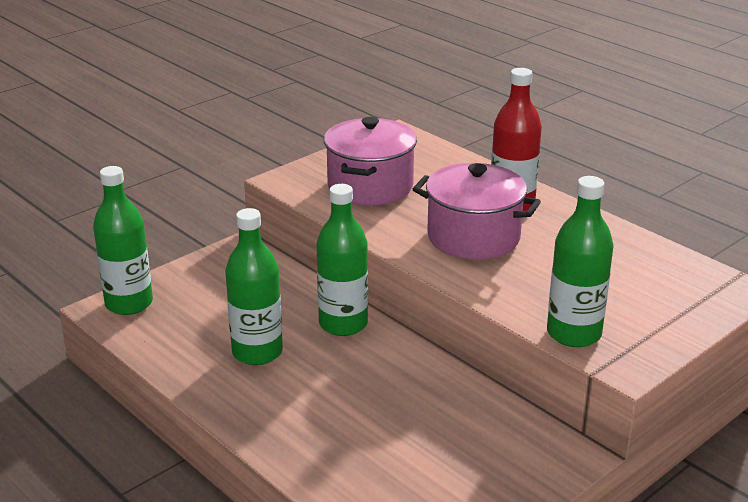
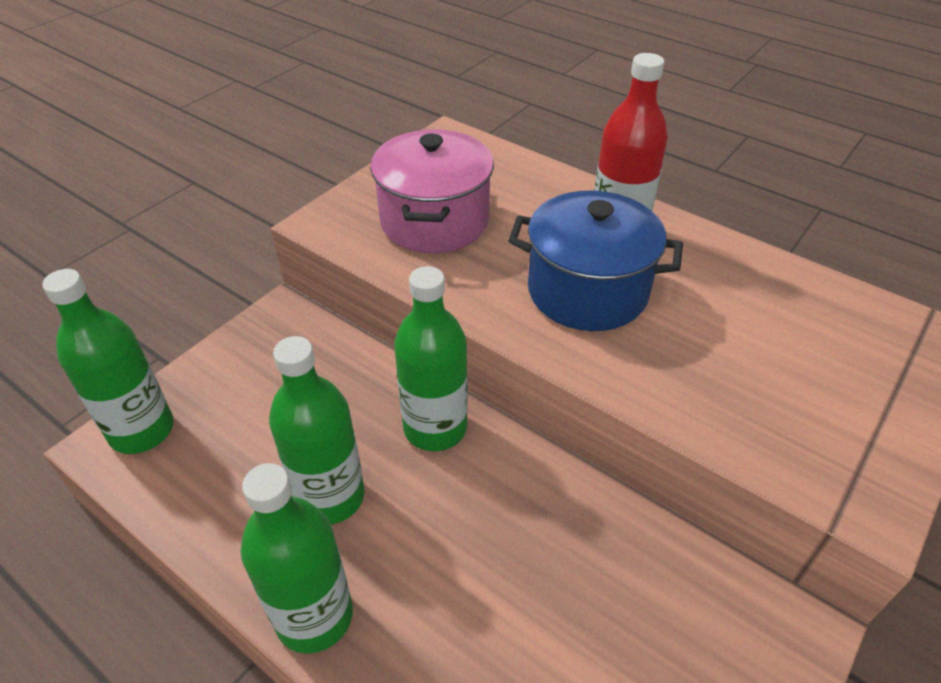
camera: 10 degrees left, 15 degrees up
pink pot [413,163,541,260] -> blue pot [508,191,683,331]
green bottle [547,176,613,347] -> green bottle moved to [241,463,353,654]

